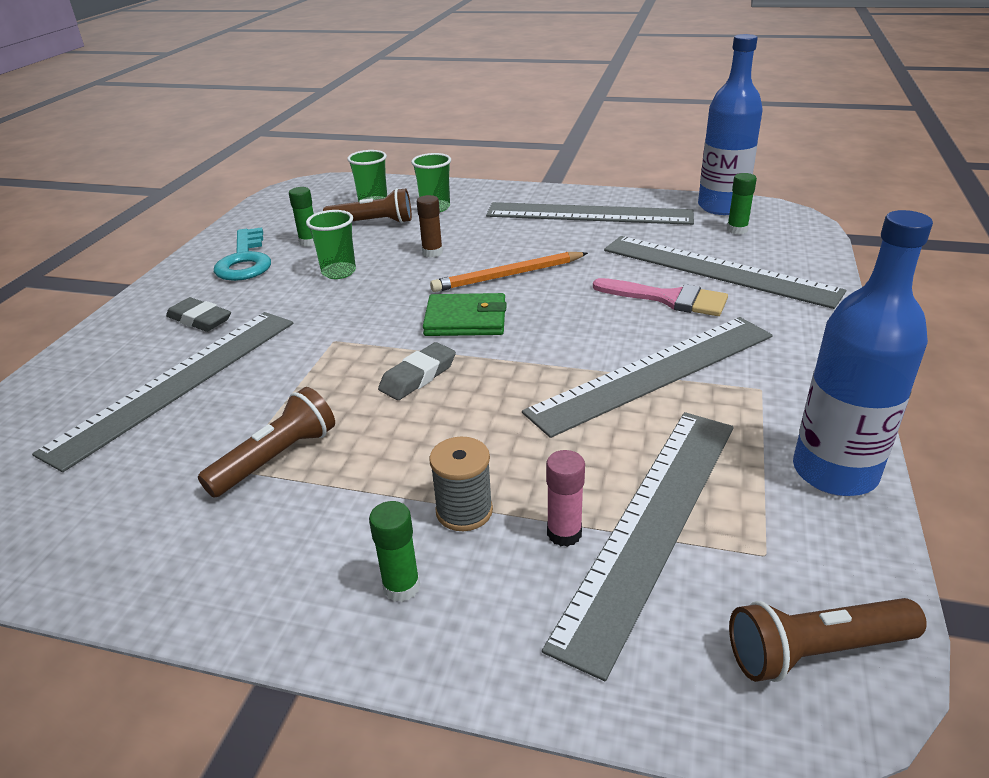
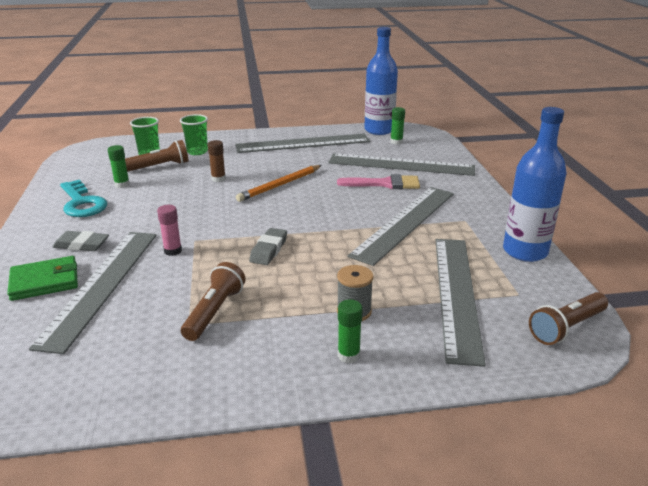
camera: 25 degrees left, 5 degrees down
green cup [306,210,356,279] -> none
green wallet [423,293,507,336] -> green wallet moved to [7,256,78,301]
pink glue stick [546,450,585,547] -> pink glue stick moved to [157,205,182,256]

